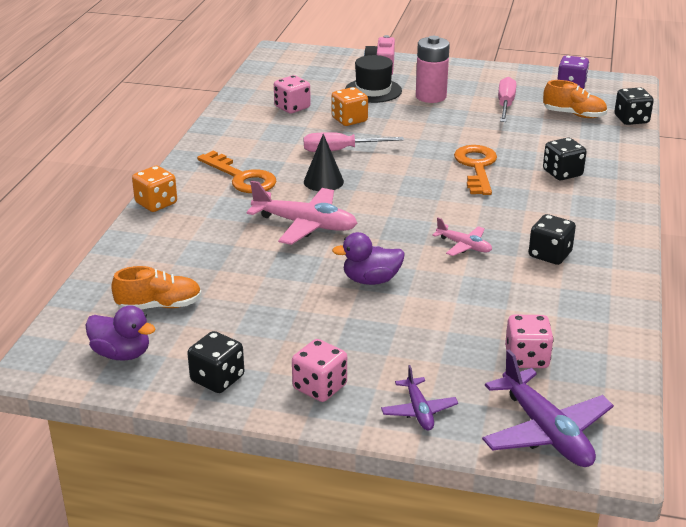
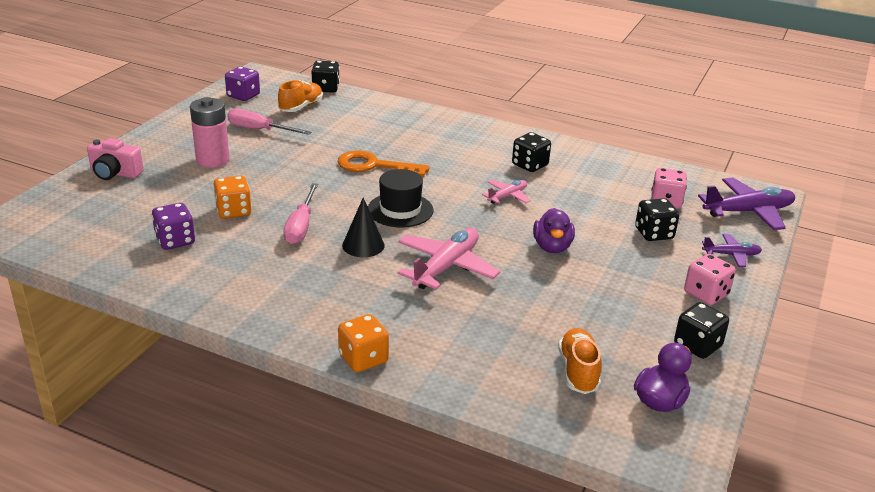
camera: 80 degrees left, 0 degrees up
orange key [197,151,277,193] -> none
pink dice [274,75,311,113] -> purple dice [152,203,195,250]
black hat [345,55,402,103] -> black hat moved to [368,169,433,228]
black dice [543,137,587,180] -> black dice moved to [635,198,679,241]

